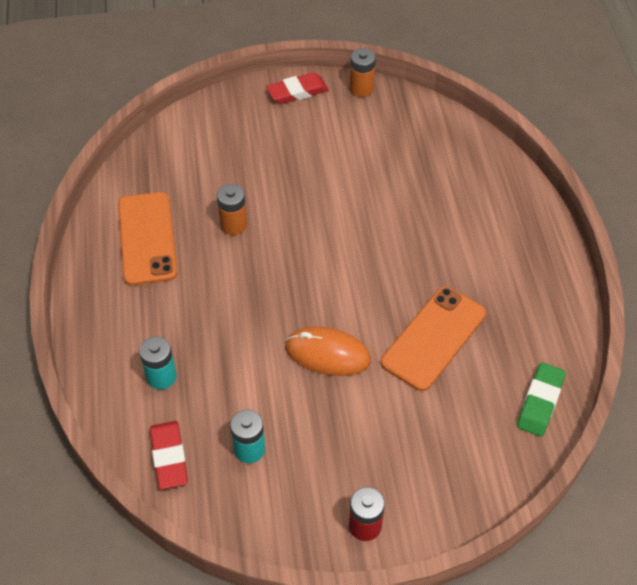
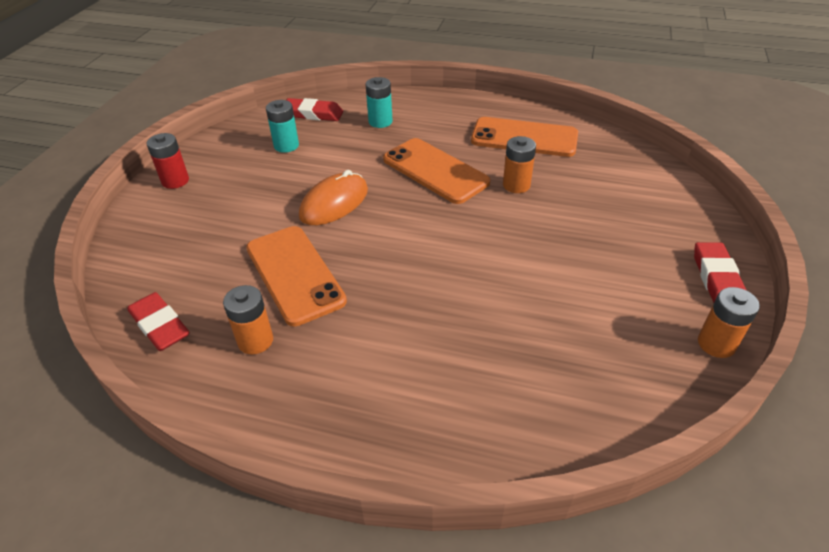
camera: 115 degrees right, 10 degrees down
green eraser [517,362,566,437] -> red eraser [127,292,190,351]
none -> orange battery [223,285,273,354]
none -> orange phone [383,138,490,204]

